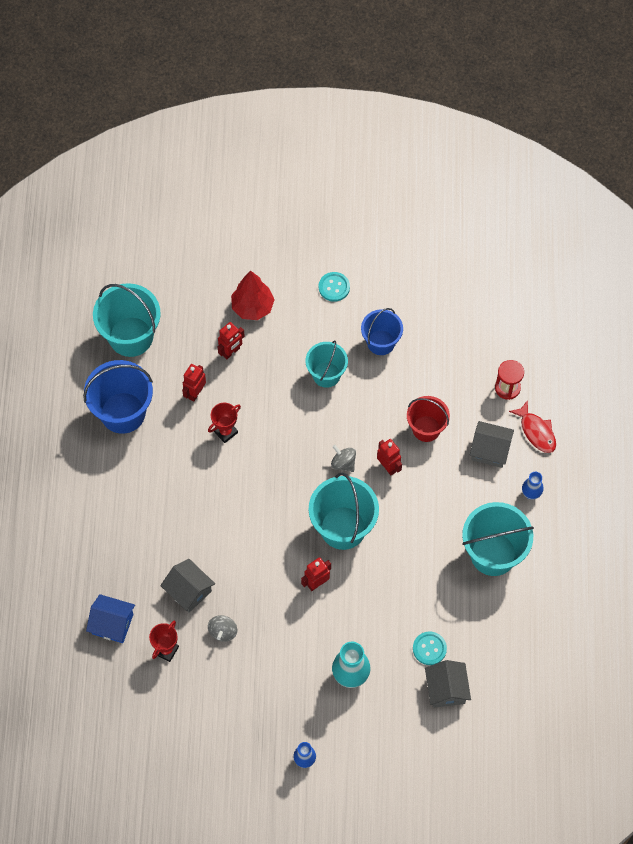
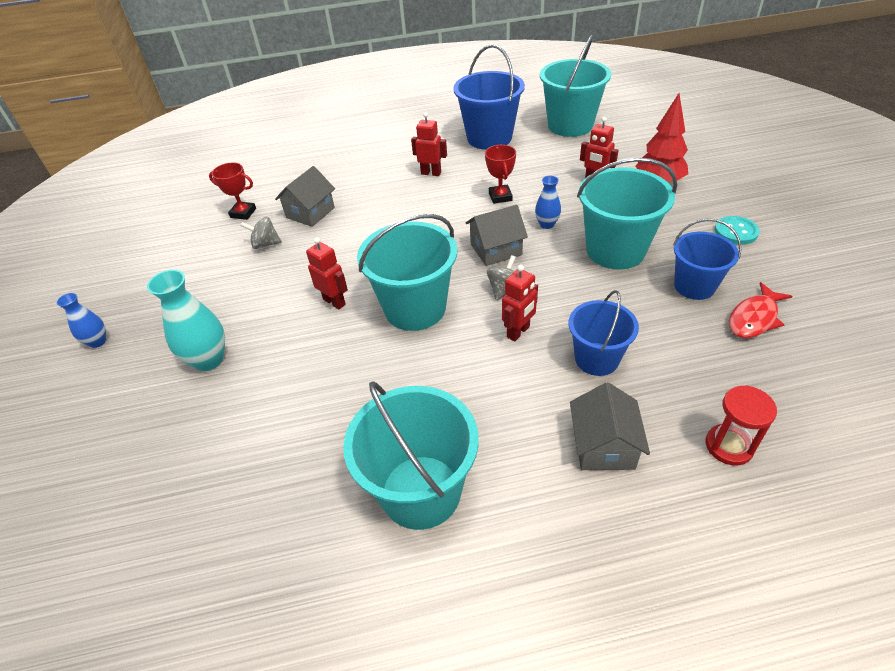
camera: 80 degrees right, 20 degrees down
blue house [86,594,135,643] -> none
red robot [182,364,206,401] -> red robot moved to [411,112,447,176]
red trophy [208,403,241,443] -> red trophy turned 45 degrees clockwise [485,145,516,204]
turquoise bucket [306,341,348,388] -> turquoise bucket [577,158,677,270], size x1.59
red bucket [407,396,450,442] -> blue bucket [569,290,639,376]
turquoise button [413,631,447,665] -> none
grey house [425,660,471,708] -> grey house moved to [466,205,528,266]
red fish [509,400,556,453] -> red fish moved to [729,282,792,338]
blue vase [522,472,543,500] -> blue vase moved to [535,176,561,229]

